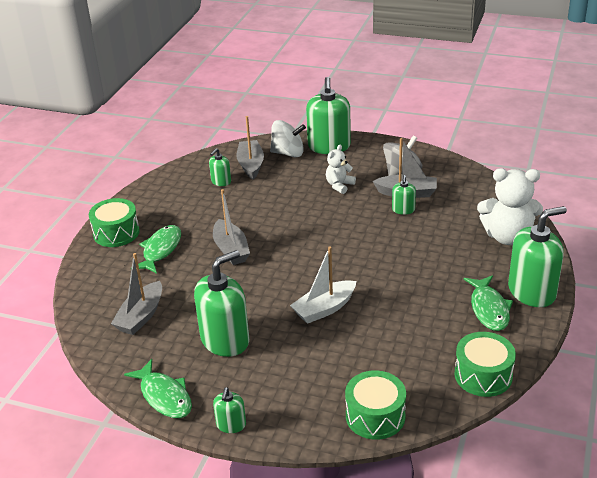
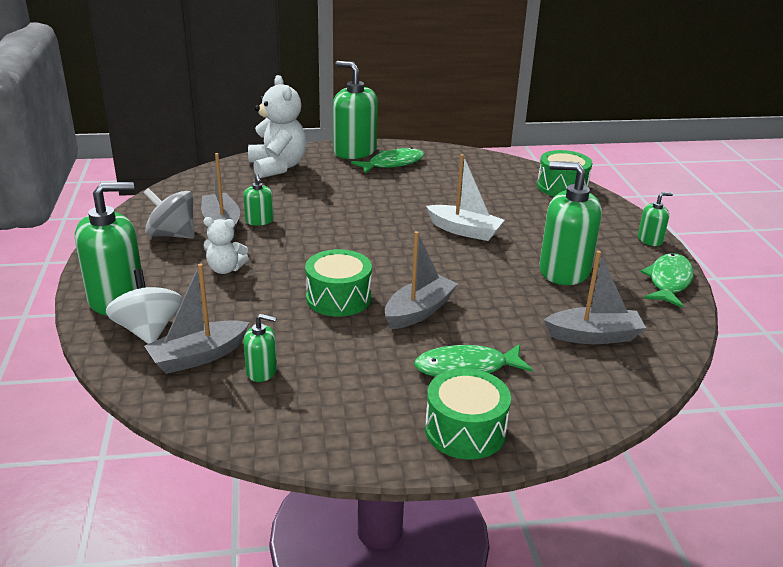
camera: 120 degrees left, 5 degrees down
green soap dispenser [392,175,416,215] -> green soap dispenser turned 90 degrees clockwise [243,174,274,226]
green drum [454,332,516,397] -> green drum moved to [305,249,372,317]

